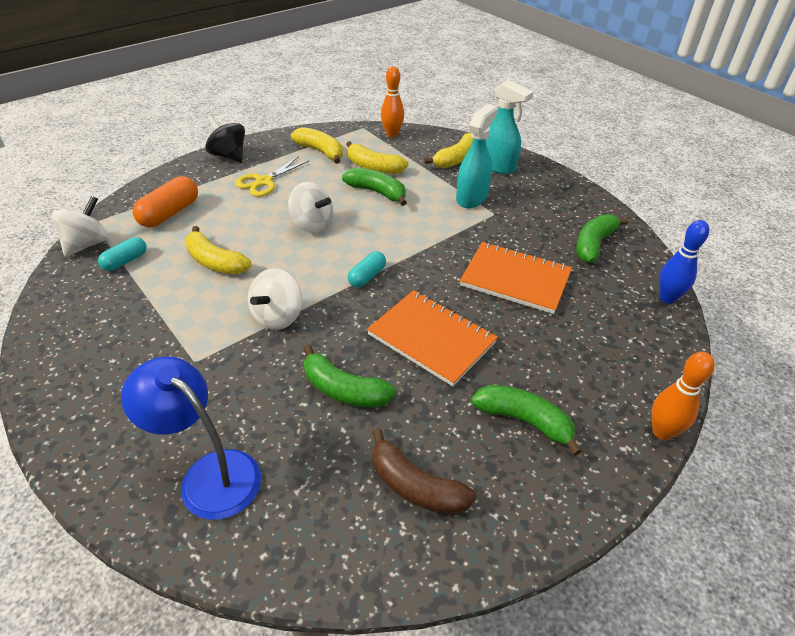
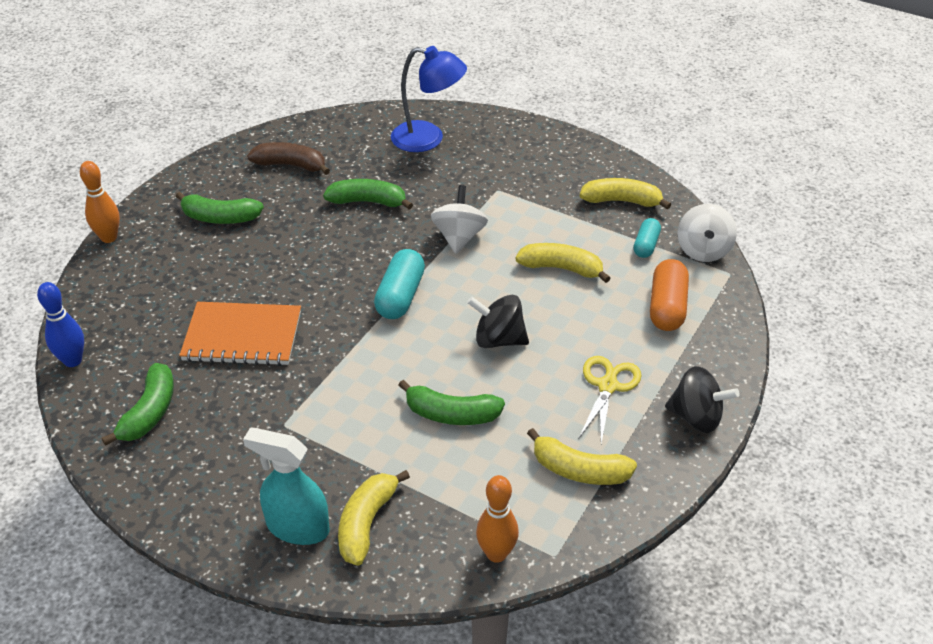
camera: 160 degrees right, 0 degrees up
white spinning top [288,182,333,233] -> black spinning top [467,295,529,348]
yellow banana [346,141,409,174] -> yellow banana moved to [580,178,671,210]
turquoise capsule [348,251,386,287] -> turquoise capsule [374,249,425,319], size x1.63
orange notebook [367,290,498,386] -> none
turquoise spray bottle [456,104,498,208] -> none

